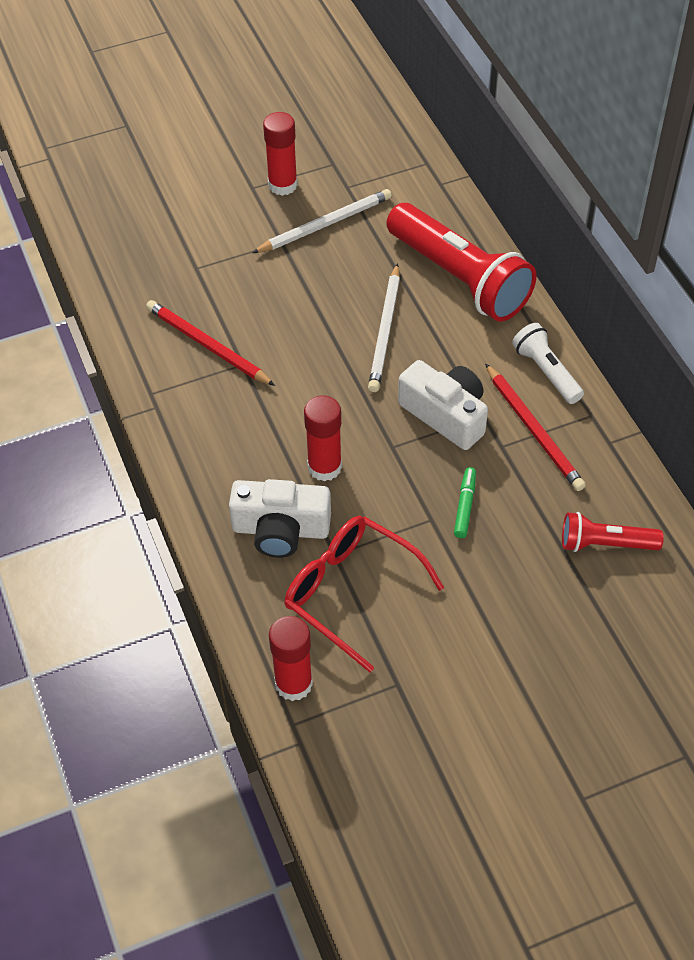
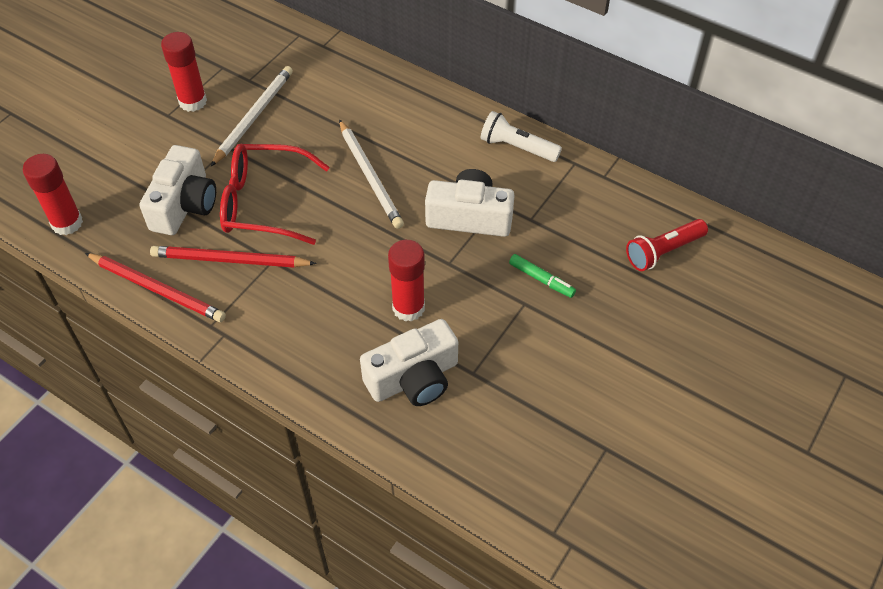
camera: 35 degrees left, 0 degrees up
red glue stick [269,616,313,701] -> red glue stick moved to [23,154,83,235]
red glasses [285,516,444,672] -> red glasses moved to [220,143,330,245]
red flashlight [386,203,537,322] -> none
green marker [454,467,476,538] -> green marker turned 150 degrees clockwise [509,254,576,298]
red pencil [485,363,586,491] -> red pencil moved to [85,253,226,322]
none -> white camera [139,145,216,235]

